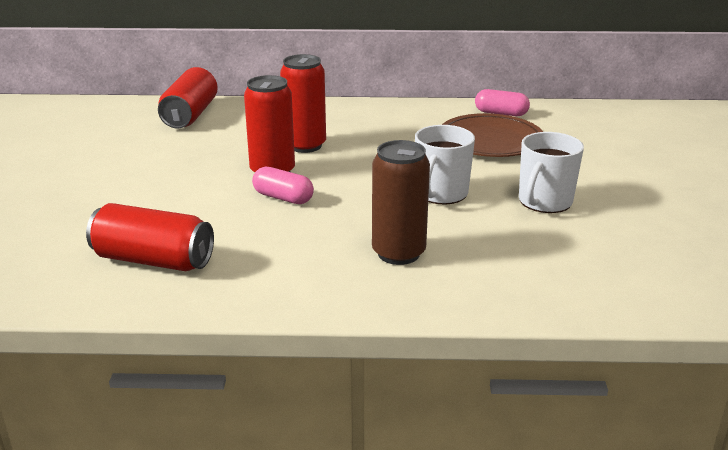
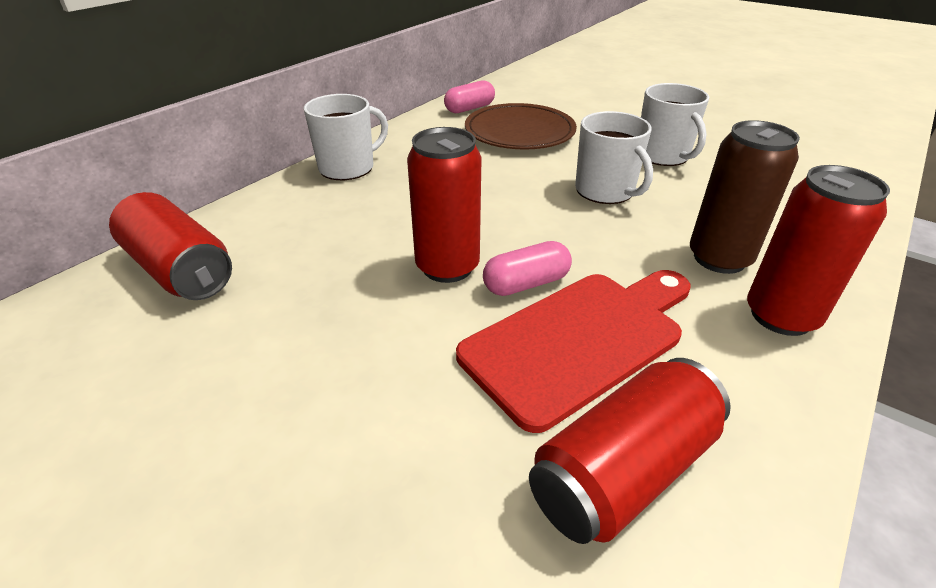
camera: 55 degrees left, 10 degrees up
red can [280,54,326,153] -> red can moved to [747,165,890,336]
none -> white mug [304,94,388,180]
none -> red cutting board [456,270,691,433]

